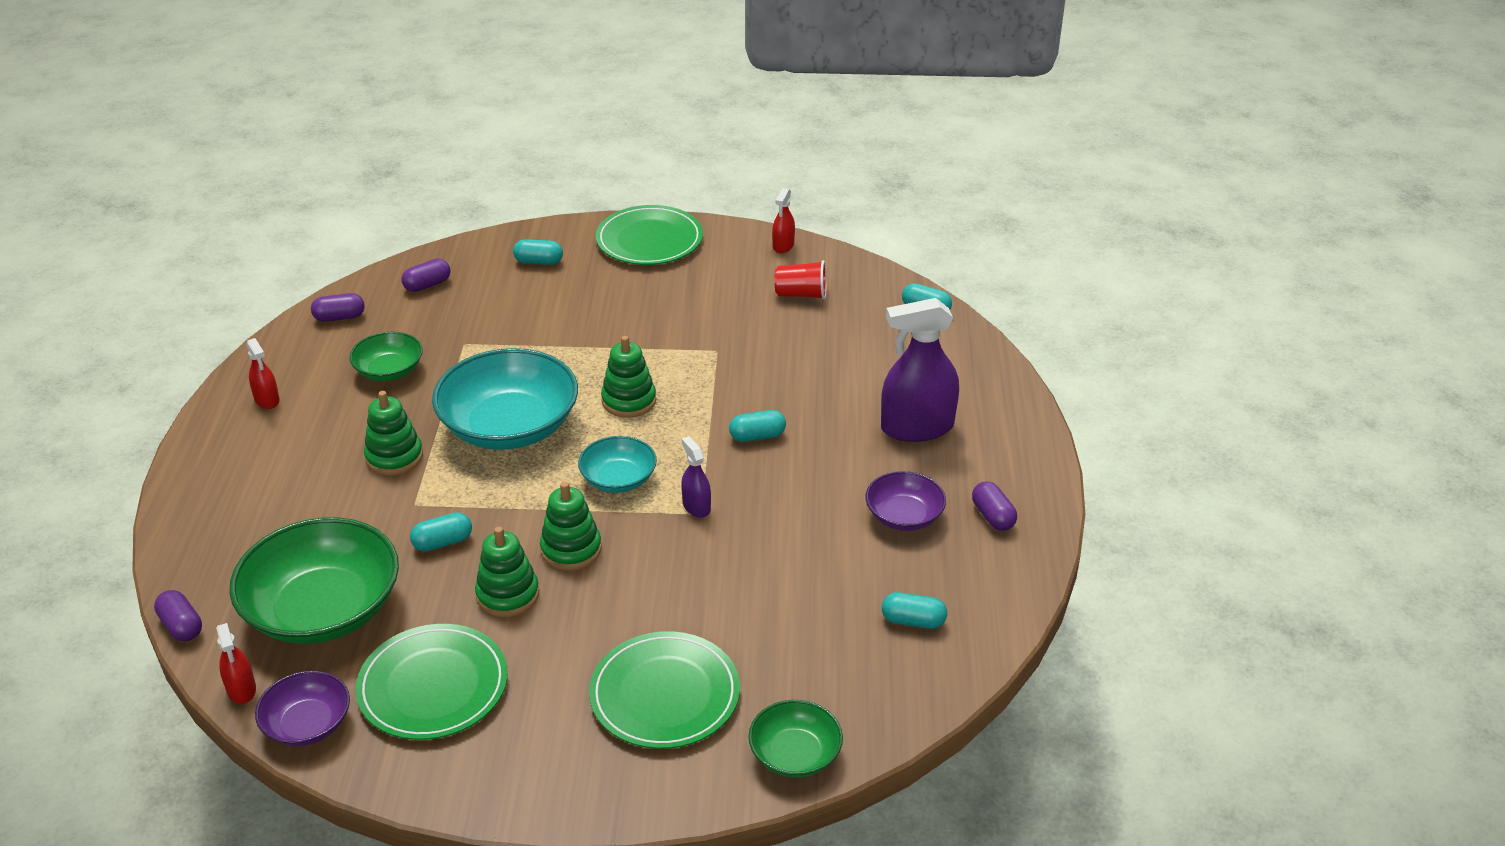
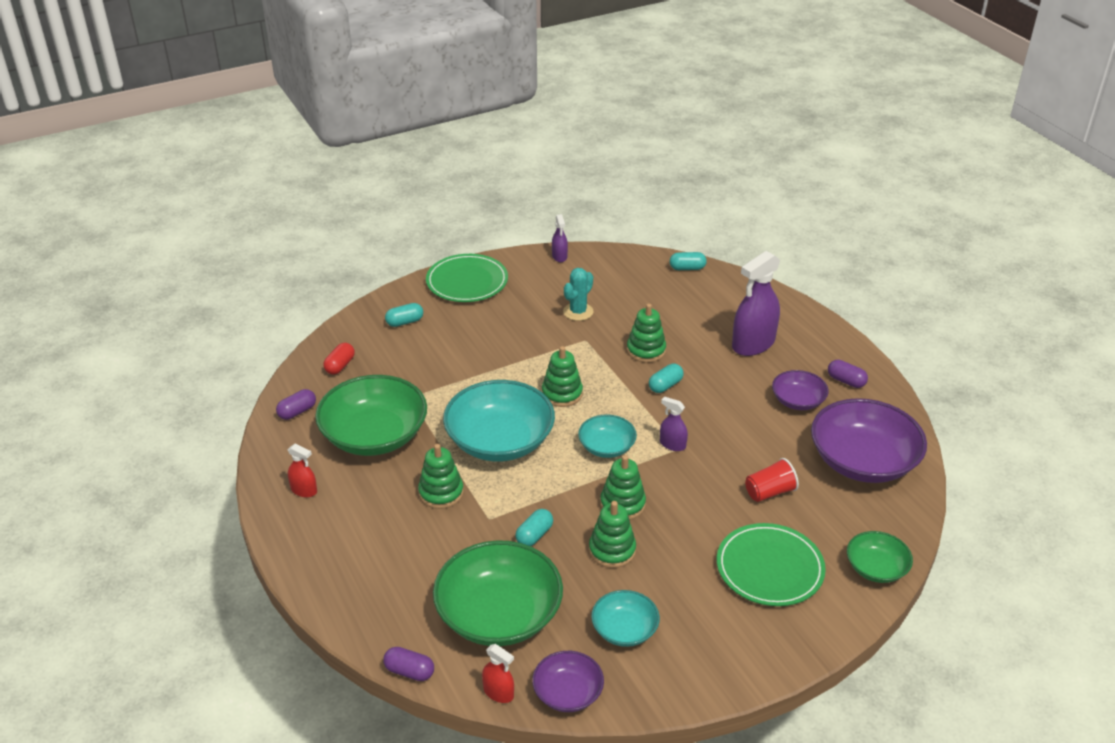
camera: 30 degrees left, 0 degrees up
green bowl [349,332,423,381] -> green bowl [315,375,427,456], size x1.91
green plate [356,624,508,740] -> turquoise bowl [591,590,660,647]
purple capsule [402,259,450,292] -> red capsule [323,343,355,375]
red spray bottle [772,188,795,253] -> purple spray bottle [552,214,568,262]
red cup [775,260,827,300] -> red cup moved to [745,458,799,502]
turquoise capsule [882,592,947,629] -> purple bowl [811,398,927,483]
none -> turquoise cactus [563,268,593,321]
none -> green stacking toy [627,304,666,363]

